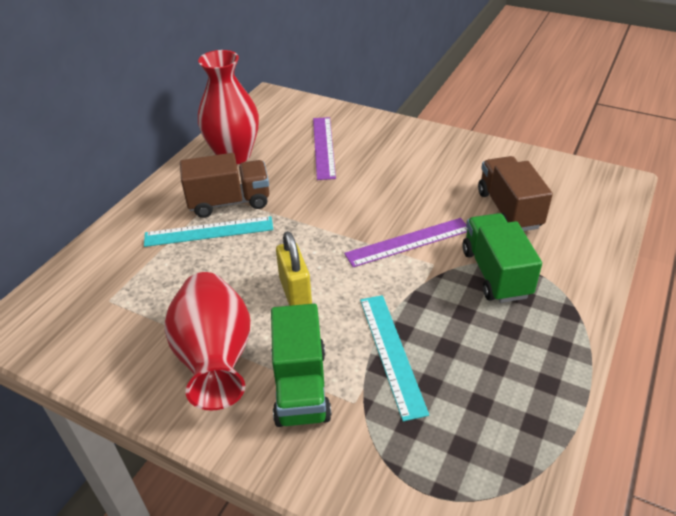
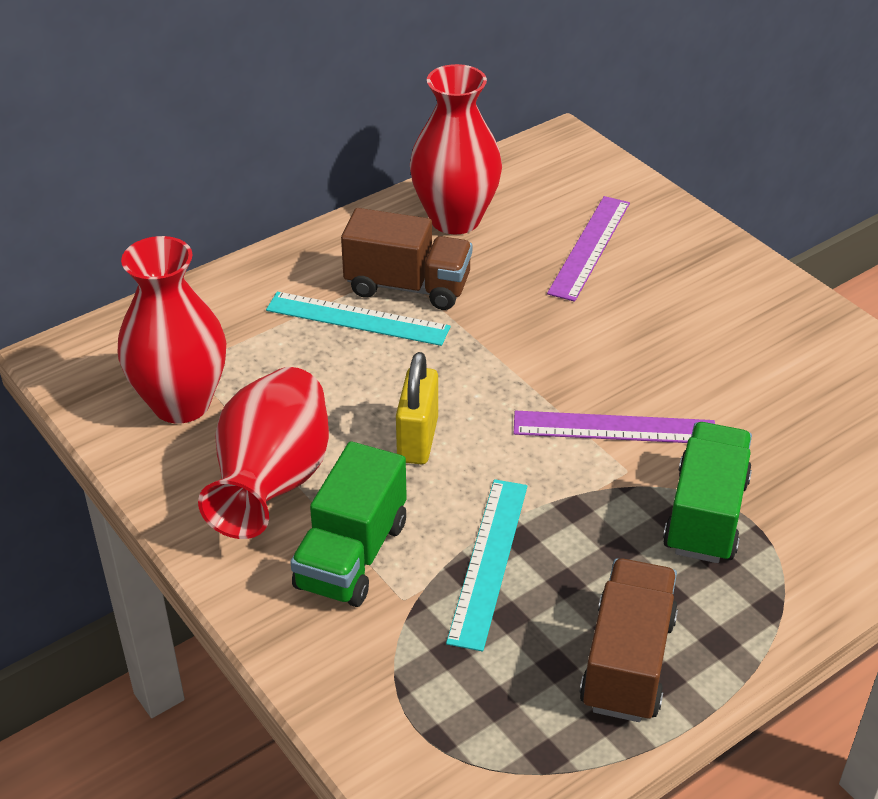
camera: 25 degrees right, 0 degrees up
brown truck [478,156,553,231] -> brown truck moved to [579,558,678,722]
none -> red vase [118,236,226,424]

